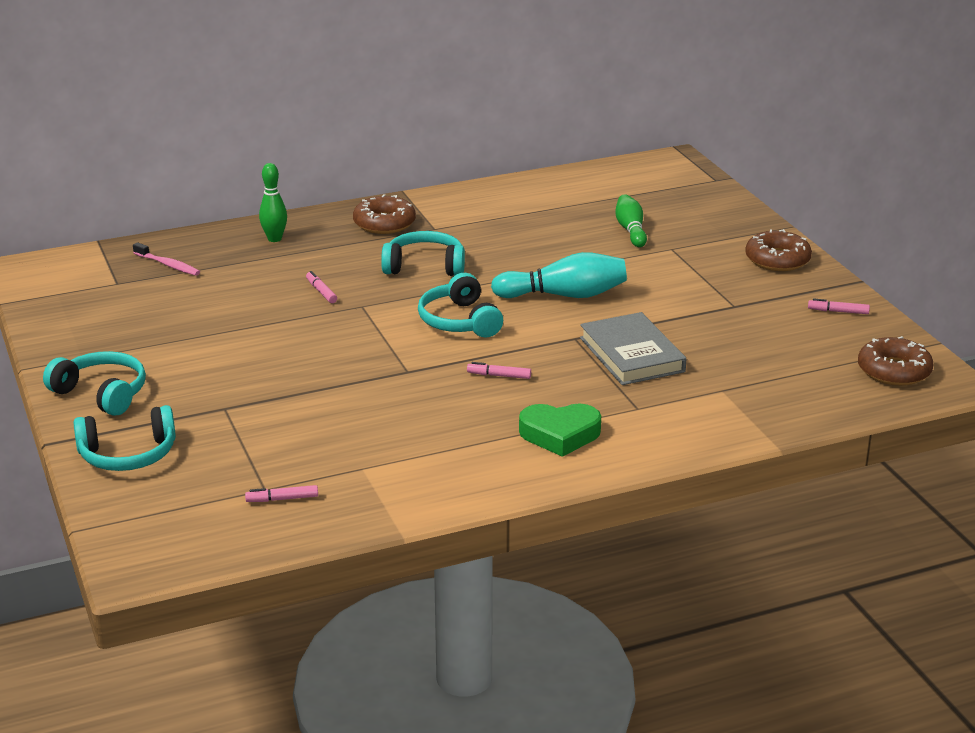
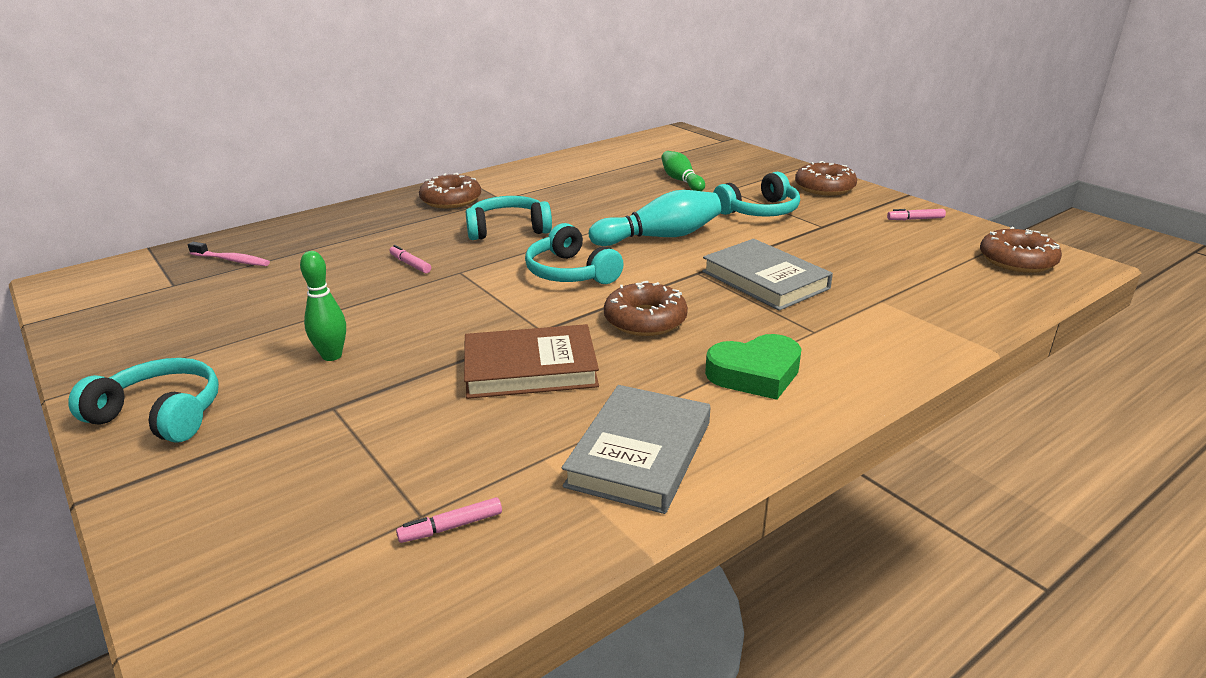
camera: 15 degrees left, 0 degrees up
turquoise headphones [73,405,176,471] -> turquoise headphones moved to [713,172,800,217]
green bowling pin [259,163,287,242] -> green bowling pin moved to [300,251,346,361]
pink marker [467,362,531,379] -> brown donut [604,281,688,336]
none -> brown book [464,324,599,399]
none -> grey book [562,385,711,514]

